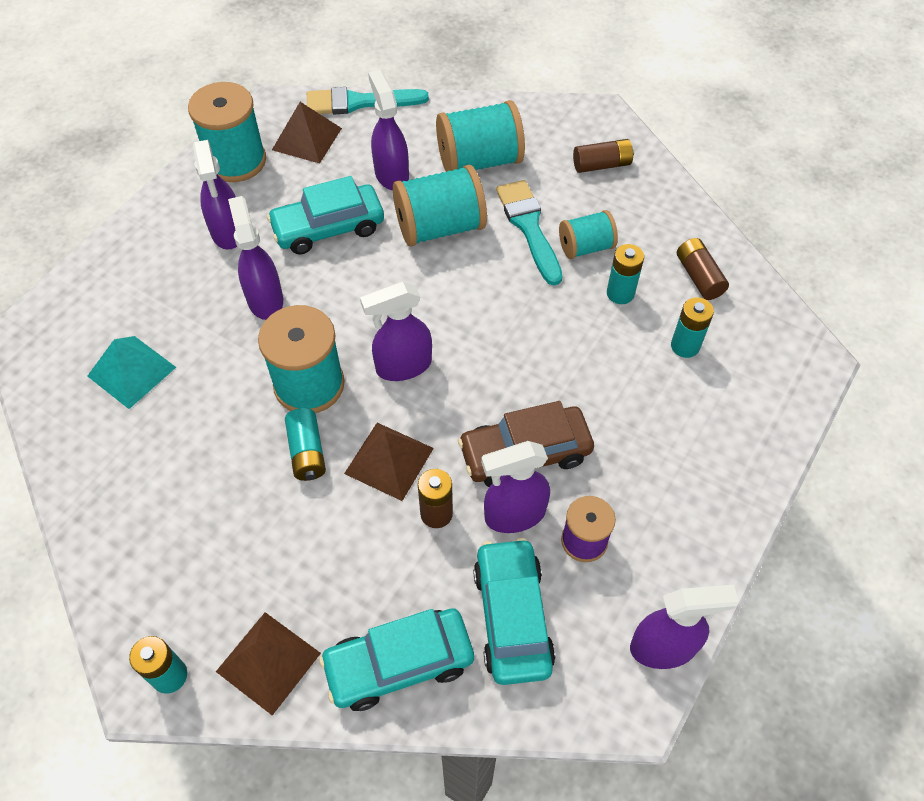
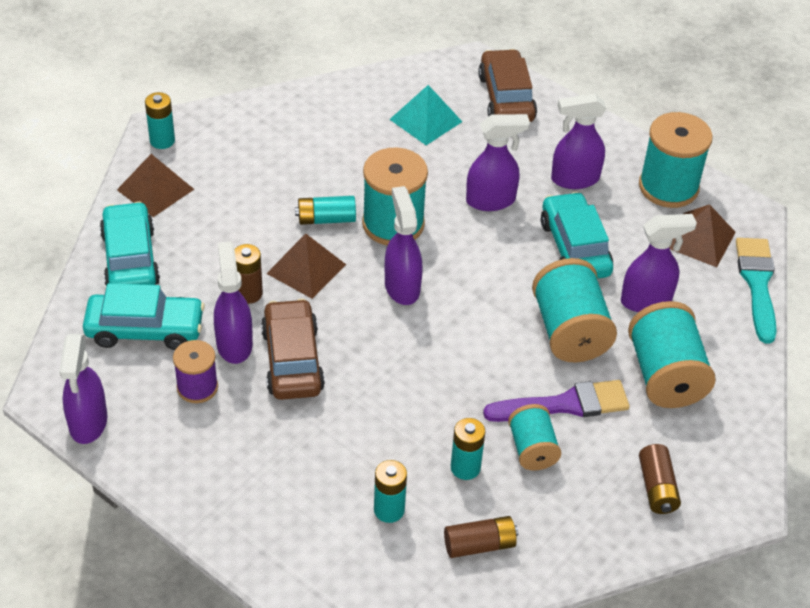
camera: 95 degrees right, 10 degrees down
turquoise brush [496,180,563,286] -> purple brush [483,380,630,422]
none -> brown car [478,49,537,122]

